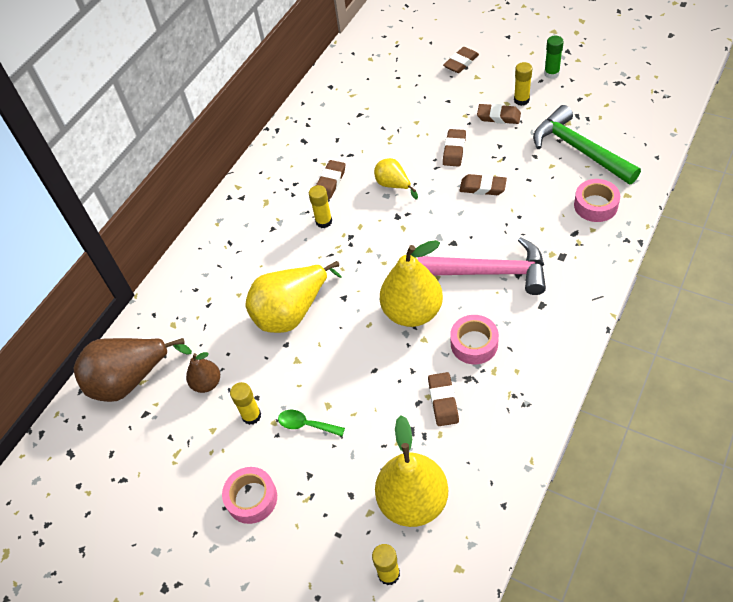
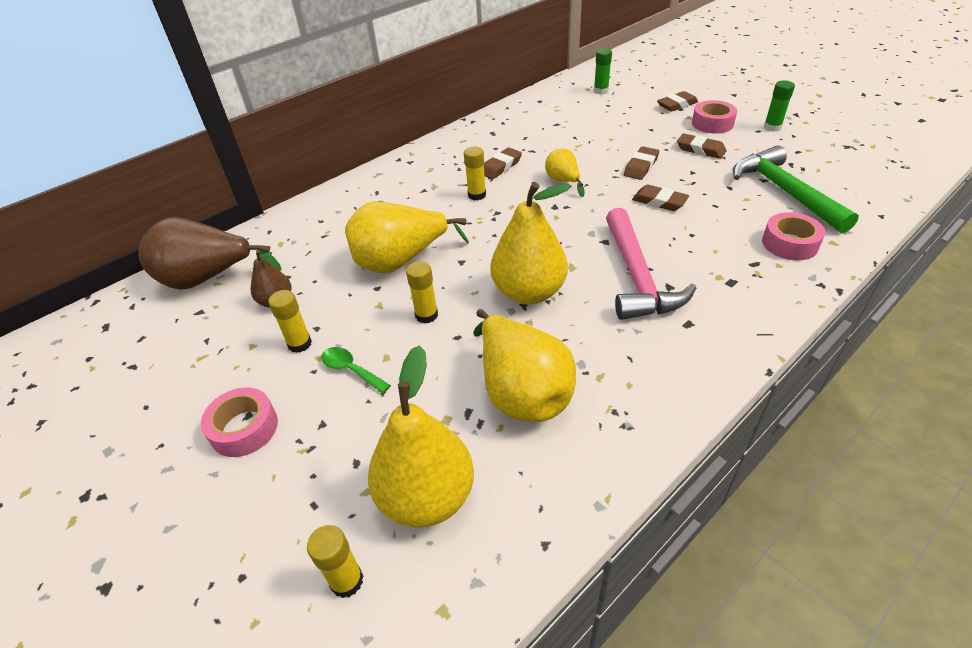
camera: 15 degrees right, 10 degrees down
pink hammer [418,237,546,295] -> pink hammer turned 60 degrees clockwise [606,208,696,320]
brown eraser [428,372,459,426] -> yellow pear [473,309,576,422]
pink tape [450,315,499,364] -> pink tape moved to [692,100,737,134]
yellow glue stick [514,62,532,106] -> yellow glue stick moved to [406,261,438,324]
none -> green glue stick [594,48,612,94]

